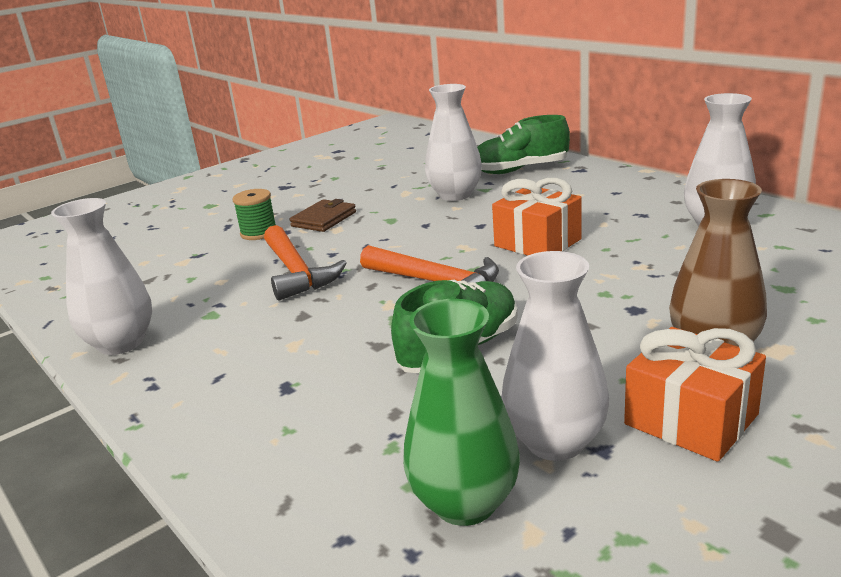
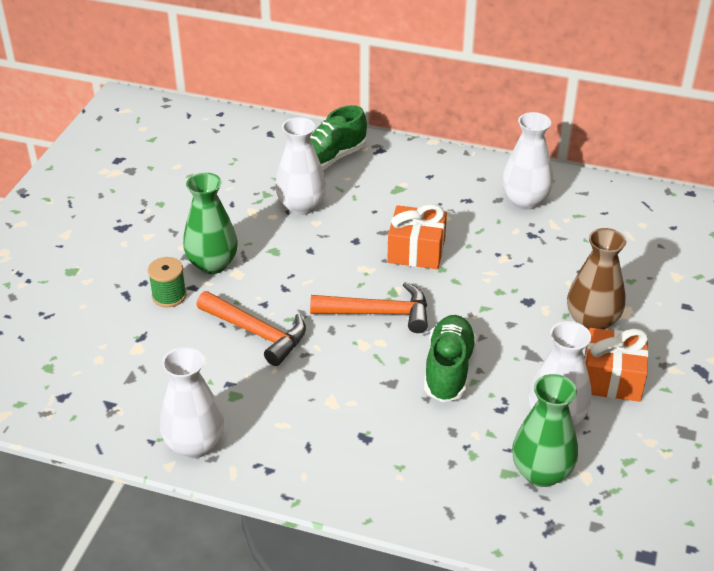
camera: 35 degrees left, 15 degrees up
brown wallet [290,199,356,232] -> green vase [183,173,238,274]

